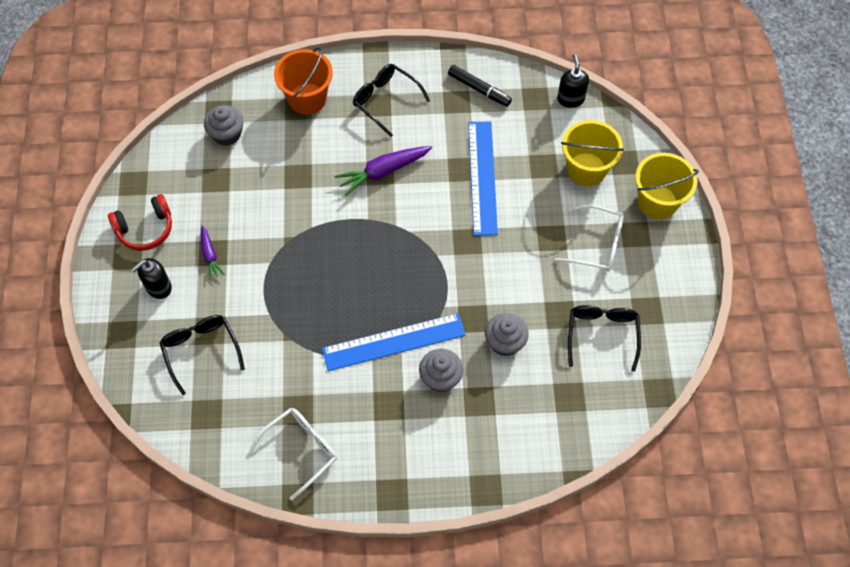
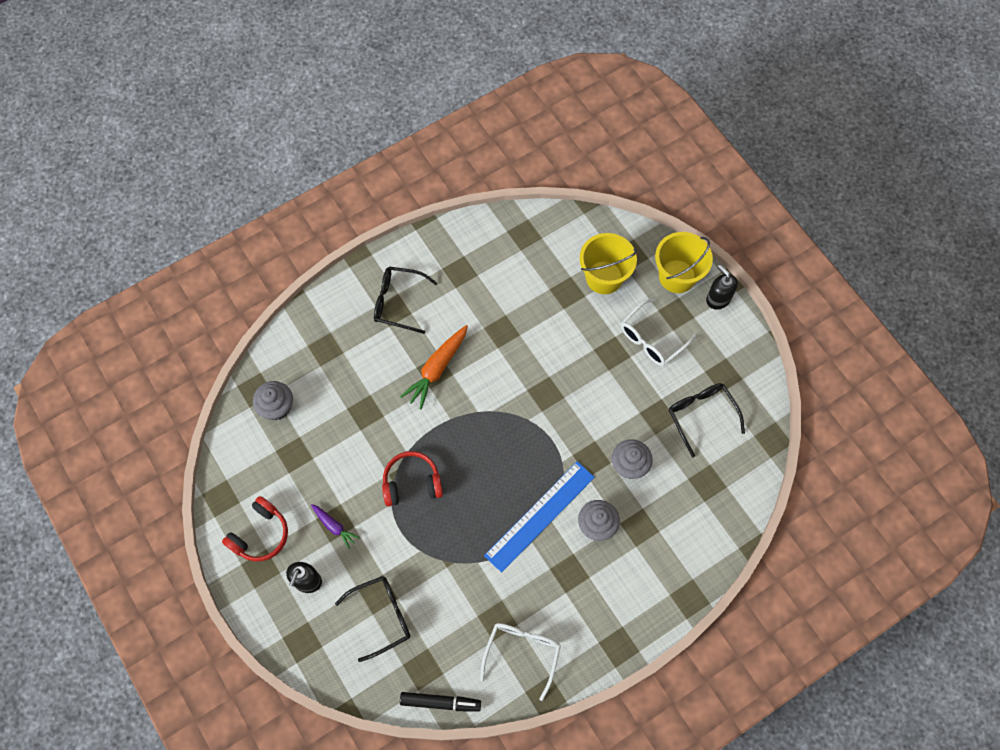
camera: 30 degrees left, 5 degrees up
black glasses [160,315,245,395] -> black glasses turned 120 degrees clockwise [335,576,410,662]
orange bucket [274,47,333,115] -> none
purple carrot [335,146,432,196] -> orange carrot [400,325,468,410]
black marker [448,65,512,107] -> black marker moved to [400,692,481,711]
blue ruler [468,122,498,236] -> none
white glasses [555,204,624,271] -> white glasses turned 150 degrees clockwise [621,298,696,366]
black soap dispenser [557,54,589,108] -> black soap dispenser moved to [706,265,738,310]
none -> red headphones [382,451,443,507]

